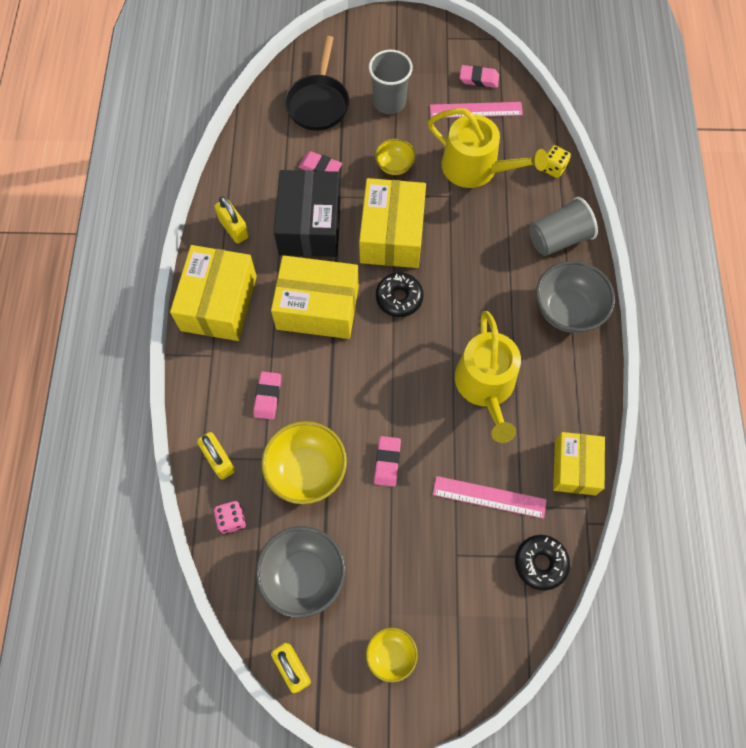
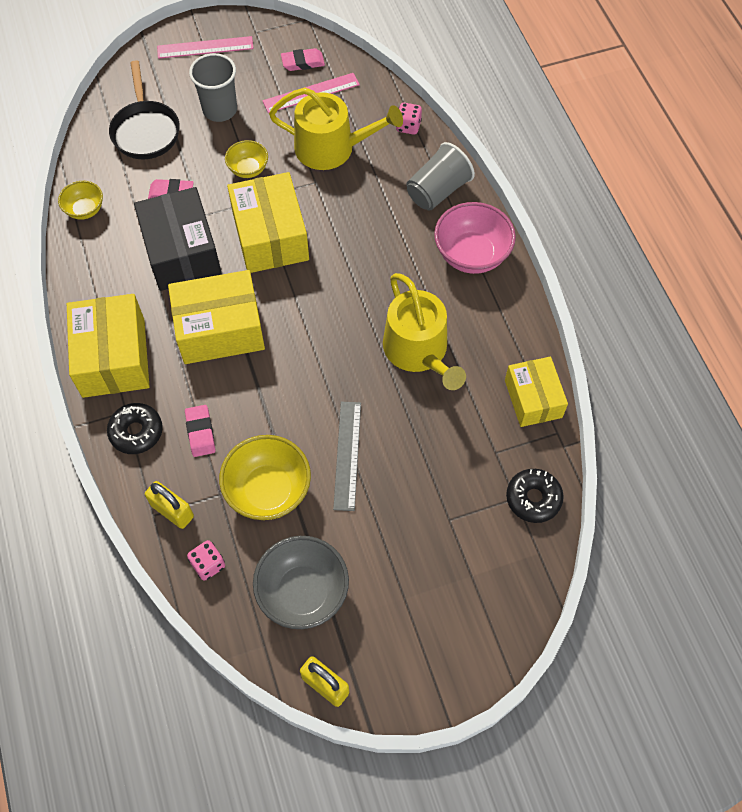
camera: 20 degrees left, 5 degrees down
yellow padlock [214,196,249,244] -> none
yellow bowl [366,628,418,683] -> yellow bowl moved to [58,181,103,220]
pink eraser [374,436,401,487] -> grey ruler [333,402,361,511]
black donut [376,272,424,317] -> black donut moved to [107,403,163,454]
pink ruler [433,476,547,519] -> pink ruler moved to [157,36,254,59]
grey bowl [536,261,615,333] -> pink bowl [434,202,516,274]
yellow dice [543,145,571,178] -> pink dice [396,103,422,135]

